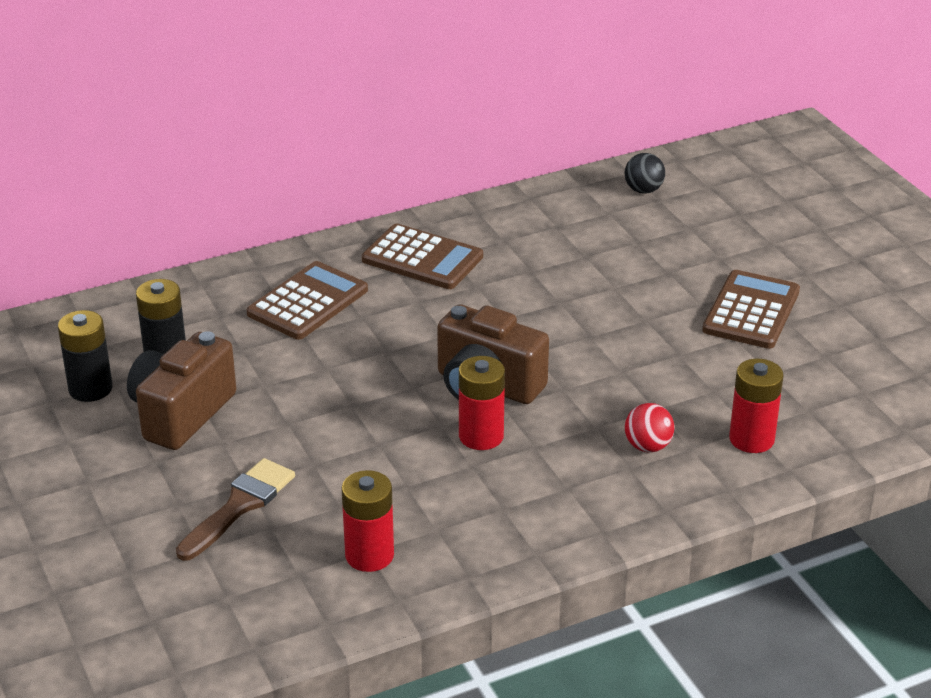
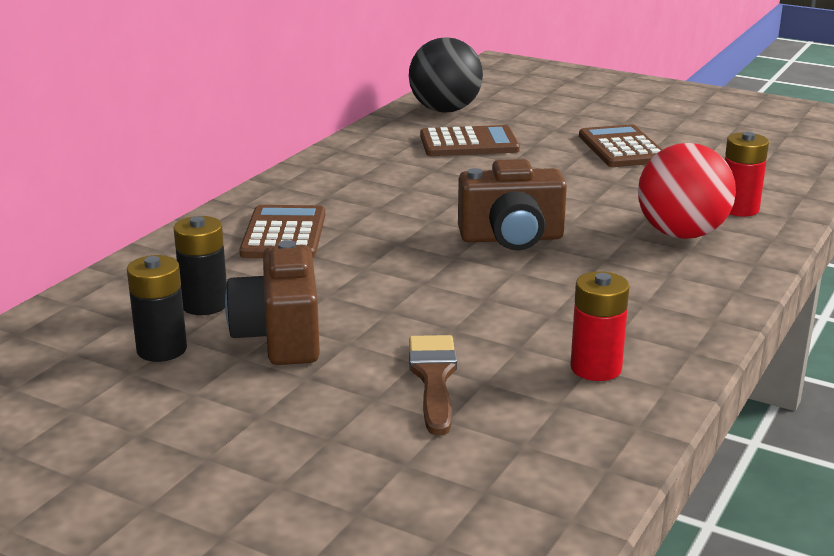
camera: 35 degrees left, 10 degrees down
brown calculator [362,224,483,289] -> brown calculator moved to [420,125,520,156]
red battery [459,356,505,450] -> none
black ball [625,153,665,194] -> black ball [409,37,483,113], size x2.10
red ball [625,403,674,452] -> red ball [638,143,736,239], size x2.10

